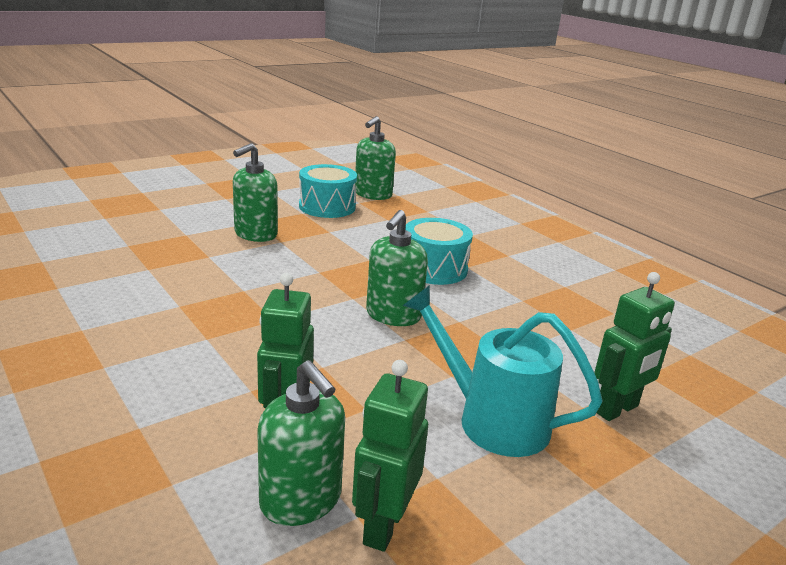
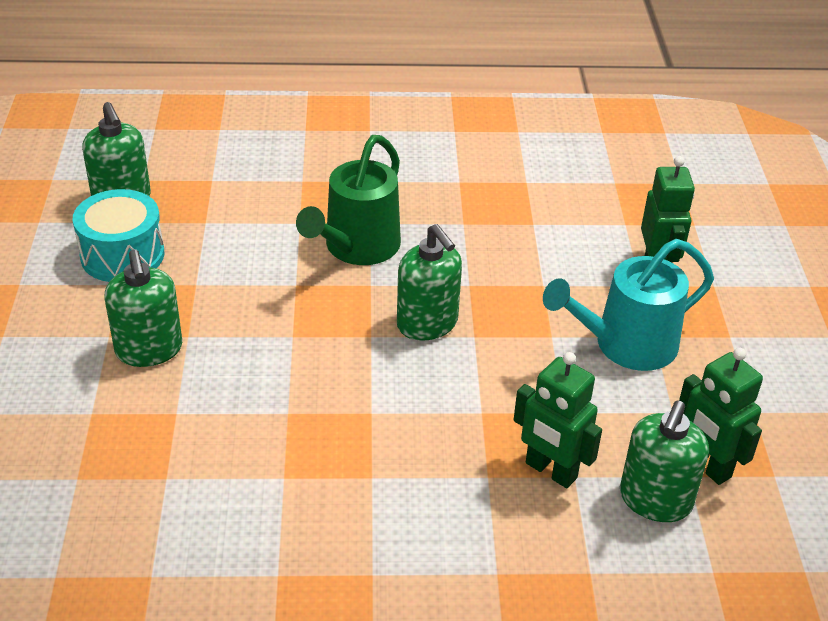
camera: 55 degrees left, 15 degrees up
green soap dispenser [257,360,345,526] -> green soap dispenser turned 120 degrees clockwise [620,400,709,522]
turquoise drum [405,218,473,285] -> green watering can [296,135,401,265]

